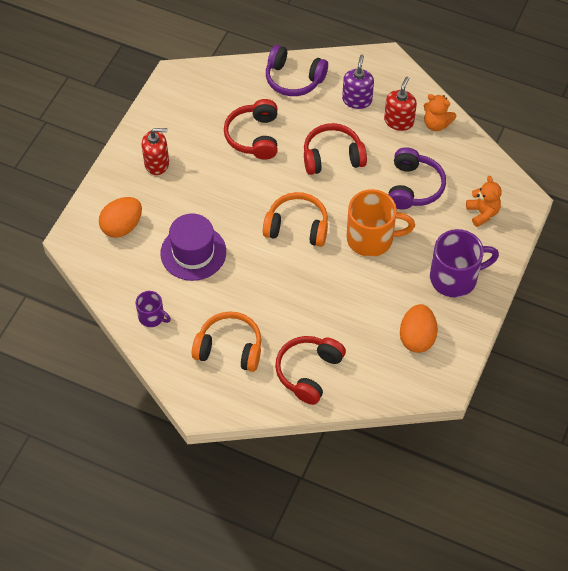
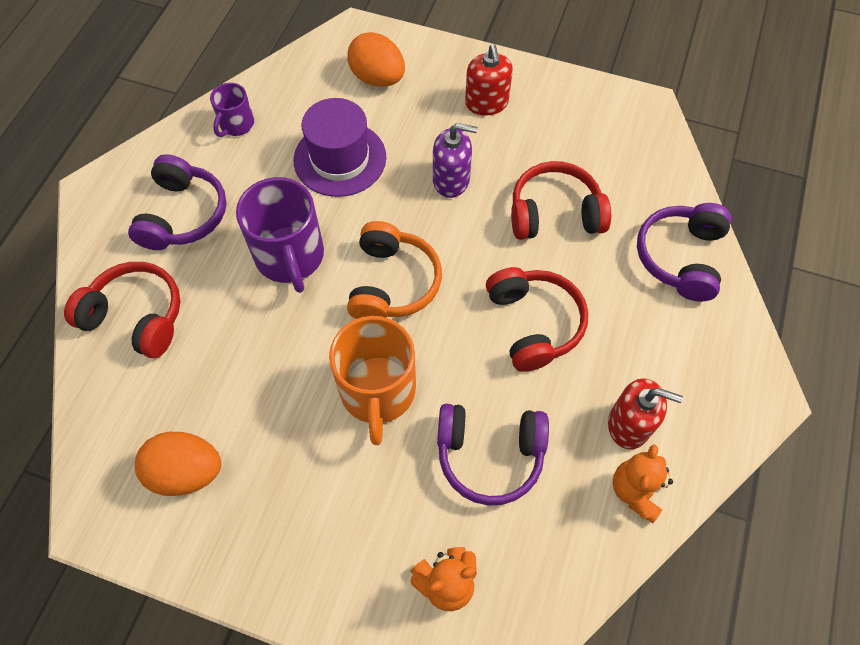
camera: 85 degrees right, 5 degrees up
orange headphones [192,311,262,372] -> purple headphones [128,154,226,250]
purple soap dispenser [342,55,374,109] -> purple soap dispenser moved to [433,123,477,198]
purple mug [430,229,499,298] -> purple mug moved to [236,177,324,293]

